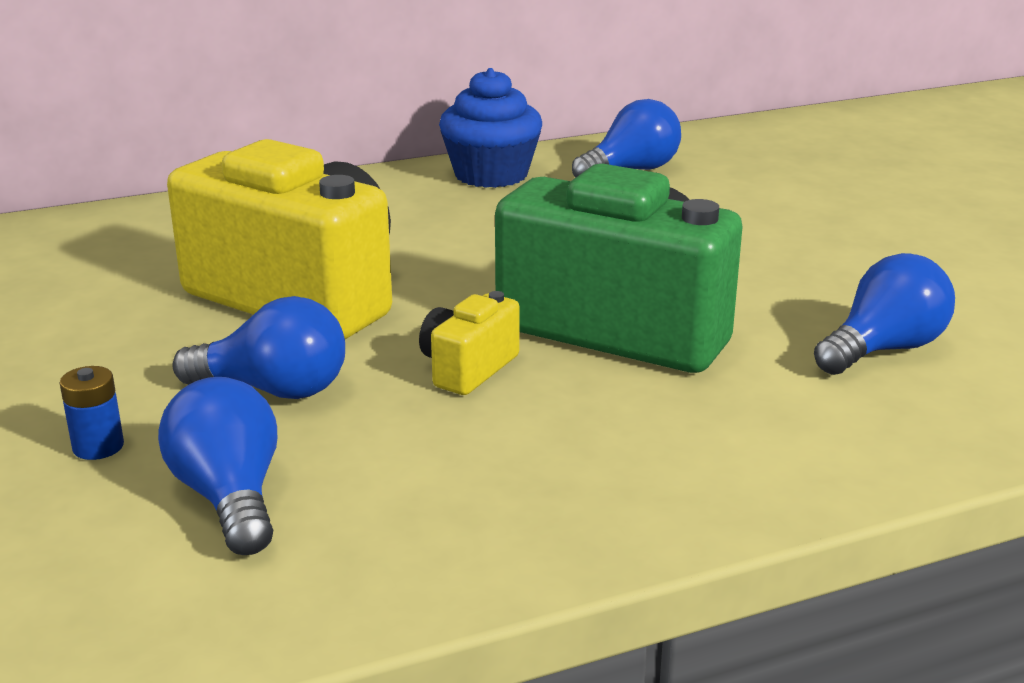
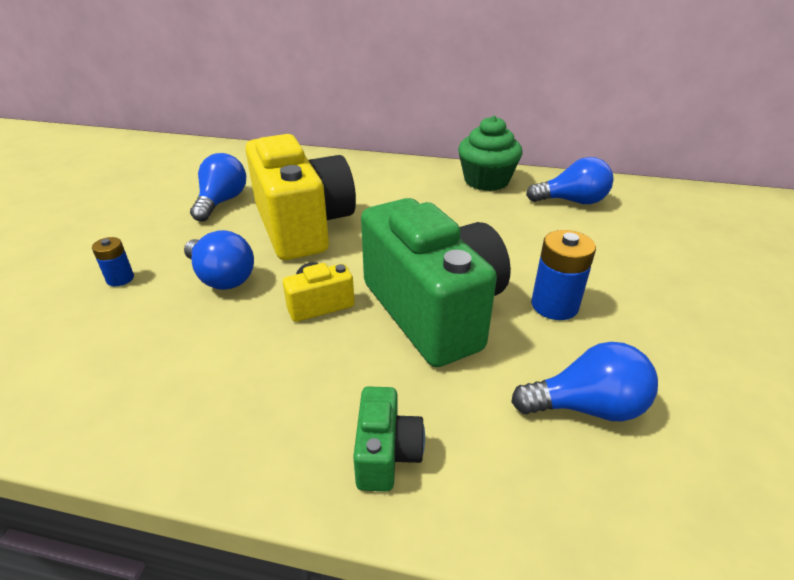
camera: 35 degrees right, 10 degrees up
blue light bulb [158,377,277,555] -> blue light bulb moved to [190,153,246,222]
blue cupcake [439,68,542,188] -> green cupcake [458,116,522,191]
none -> green camera [353,386,425,492]
none -> blue battery [531,230,596,320]

